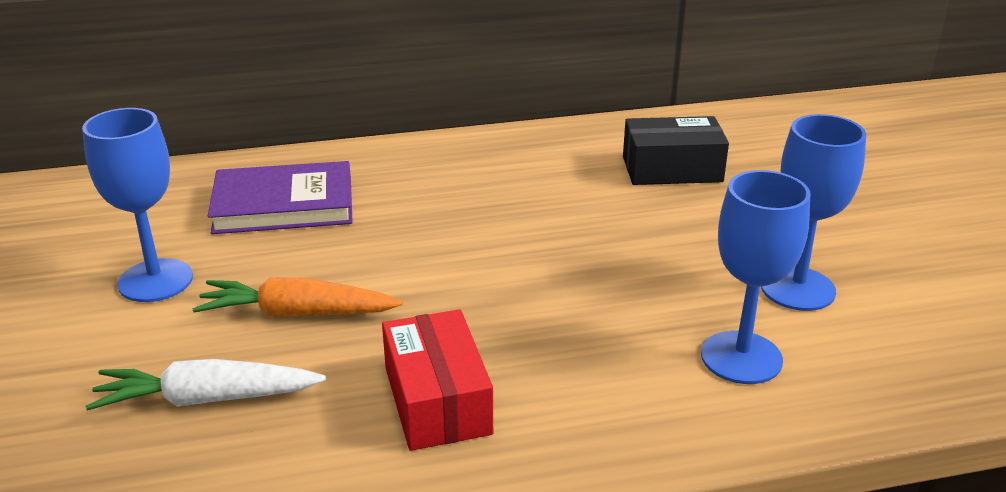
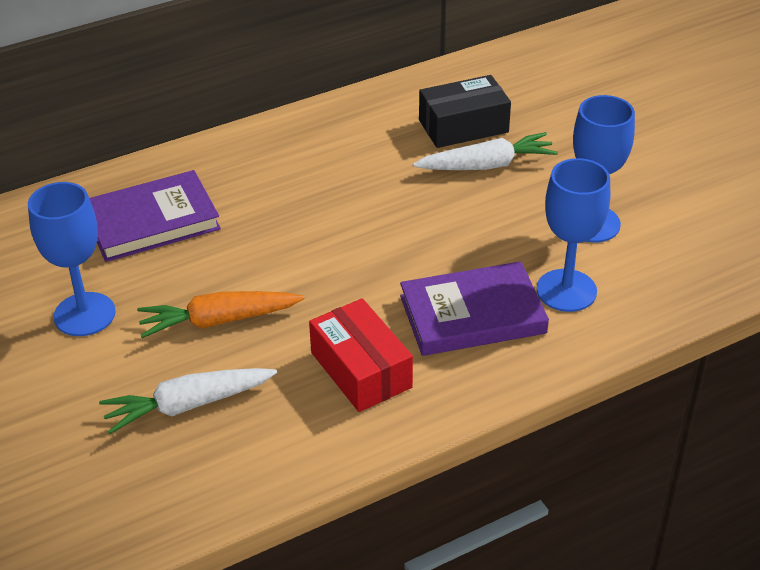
camera: 15 degrees left, 10 degrees up
none -> purple book [400,261,549,356]
none -> white carrot [413,132,558,170]

